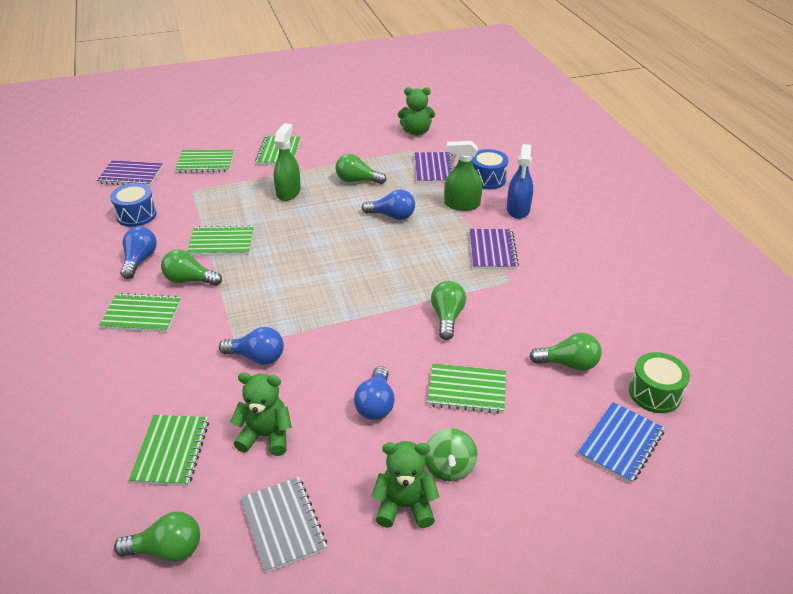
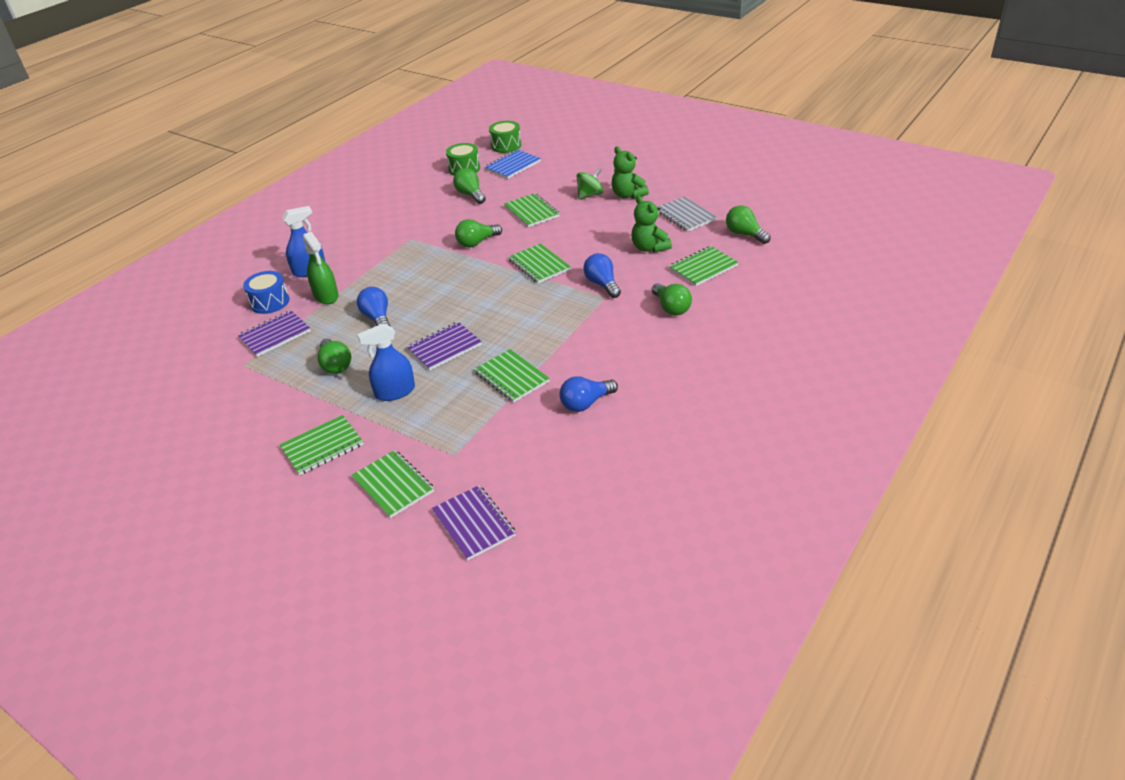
camera: 125 degrees left, 0 degrees up
green notebook [99,293,181,332] -> green notebook moved to [508,243,571,283]
blue drum [110,183,157,227] -> none
green light bulb [161,250,222,286] -> green light bulb moved to [652,283,692,315]
grey notebook [240,477,327,573] -> grey notebook turned 60 degrees counterclockwise [657,196,717,232]
green spray bottle [274,123,301,201] -> blue spray bottle [357,323,415,401]
blue light bulb [354,366,395,420] -> none
green teddy bear [398,87,435,136] -> none
purple notebook [469,229,519,269] -> purple notebook moved to [407,322,482,371]
blue notebook [578,402,665,483] -> blue notebook turned 45 degrees counterclockwise [485,150,541,179]
none -> green drum [489,121,521,153]

